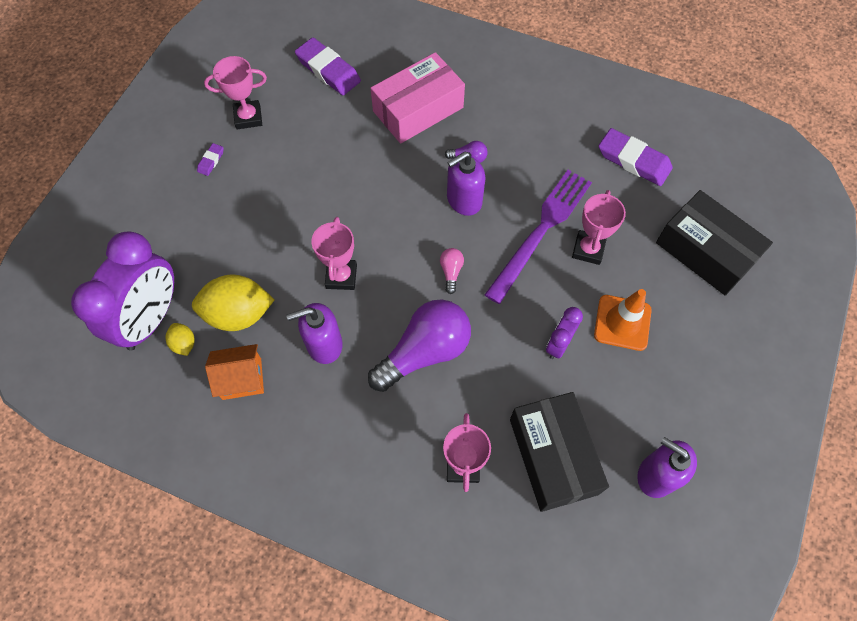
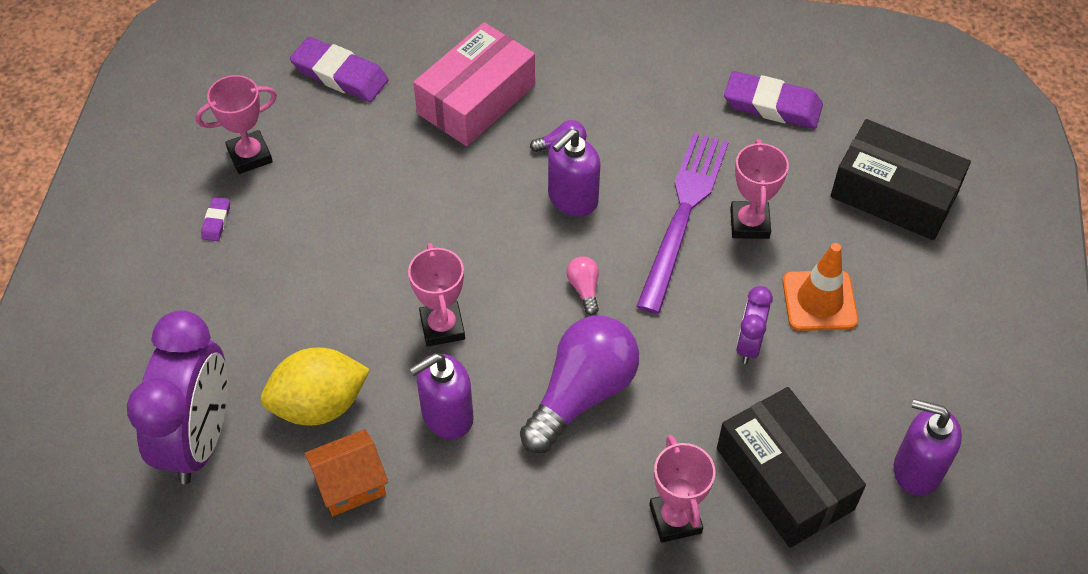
camera: 15 degrees left, 10 degrees down
yellow lemon [166,323,194,356] -> none

